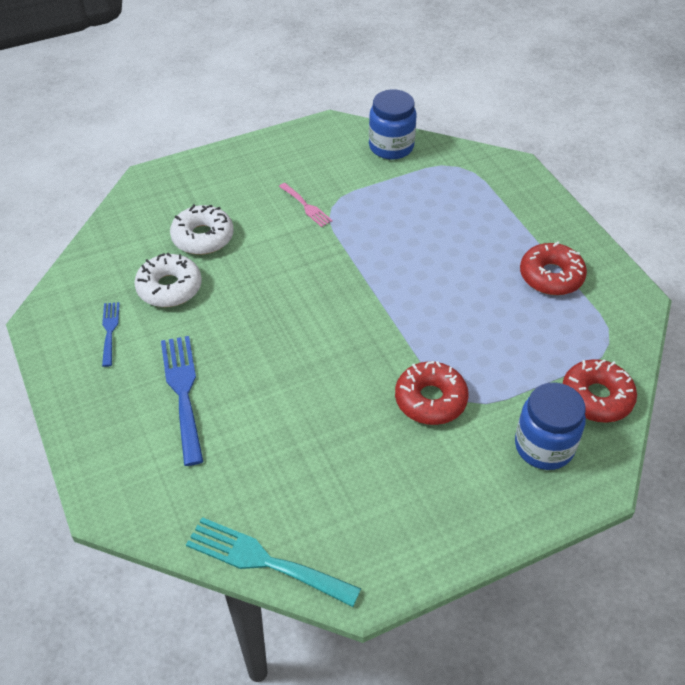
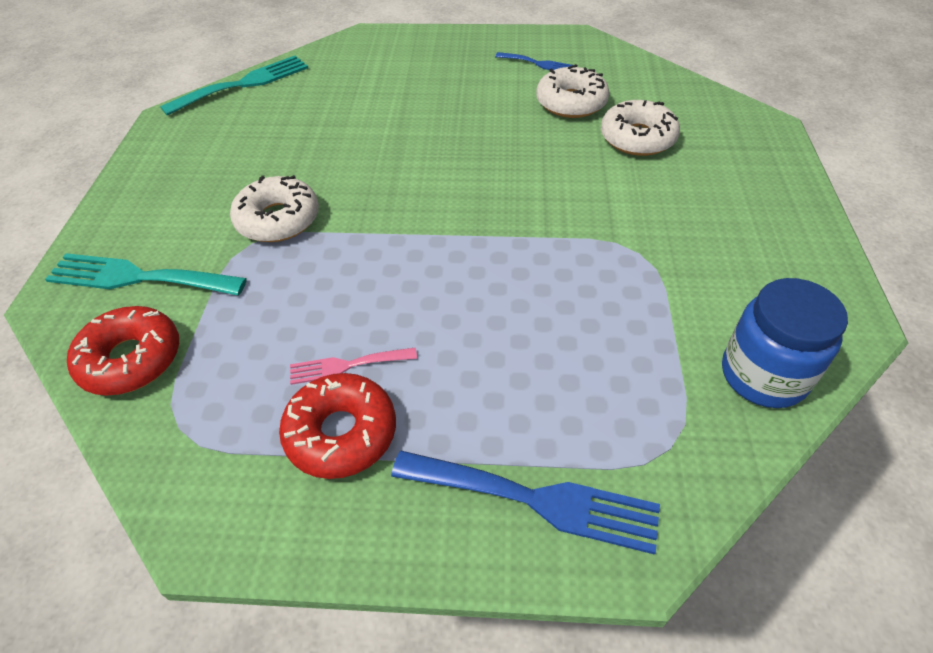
camera: 120 degrees right, 0 degrees up
blue fork [161,336,204,466] -> blue fork moved to [391,451,660,555]
pink fork [279,183,332,227] -> pink fork moved to [290,348,417,385]
red donut [395,361,469,425] -> white donut [230,175,319,242]
blue jar [515,382,586,470] -> turquoise fork [45,253,247,295]

